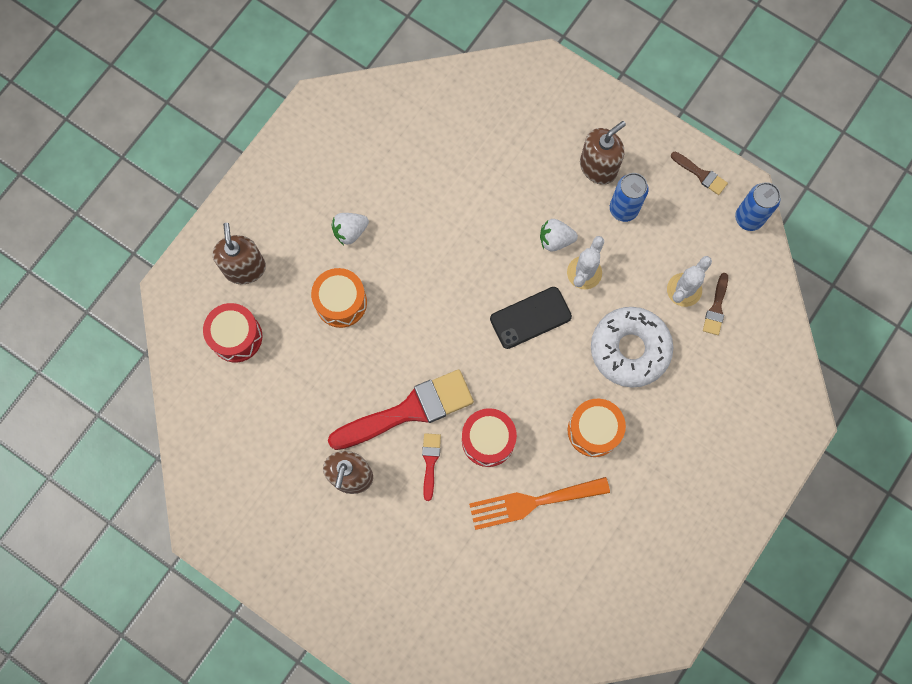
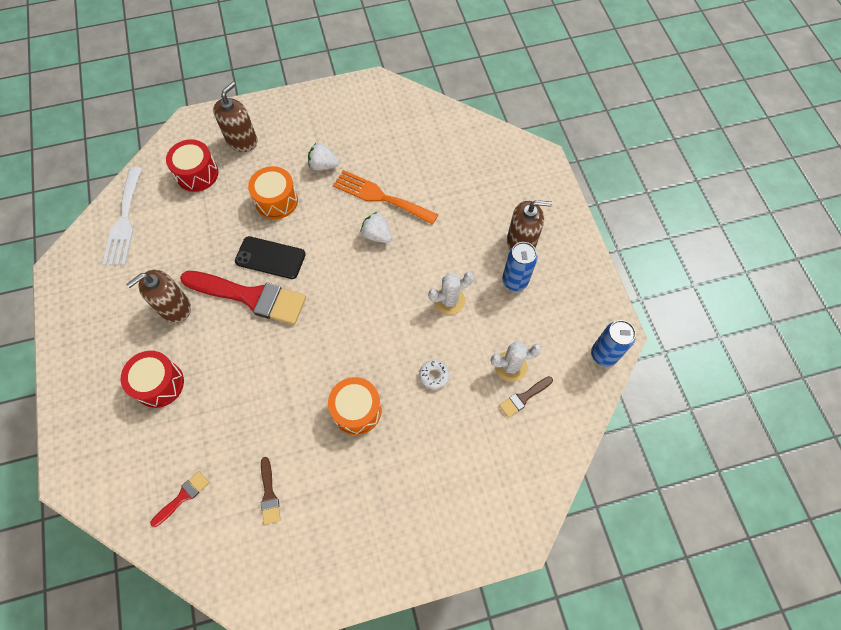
camera: 40 degrees right, 10 degrees down
red brush [422,433,441,501] -> red brush moved to [150,471,209,527]
red drum [462,408,517,467] -> red drum moved to [121,351,184,408]
orange fork [469,477,610,530] -> orange fork moved to [333,170,438,225]
black phone [490,287,572,349] -> black phone moved to [235,236,306,279]
white strawberry [540,219,578,252] -> white strawberry moved to [361,212,392,243]
white donut [591,307,673,388] -> white donut [419,360,449,390], size x0.40
brown brush [671,152,728,195] -> brown brush moved to [261,457,281,524]
none -> white fork [102,167,142,266]

